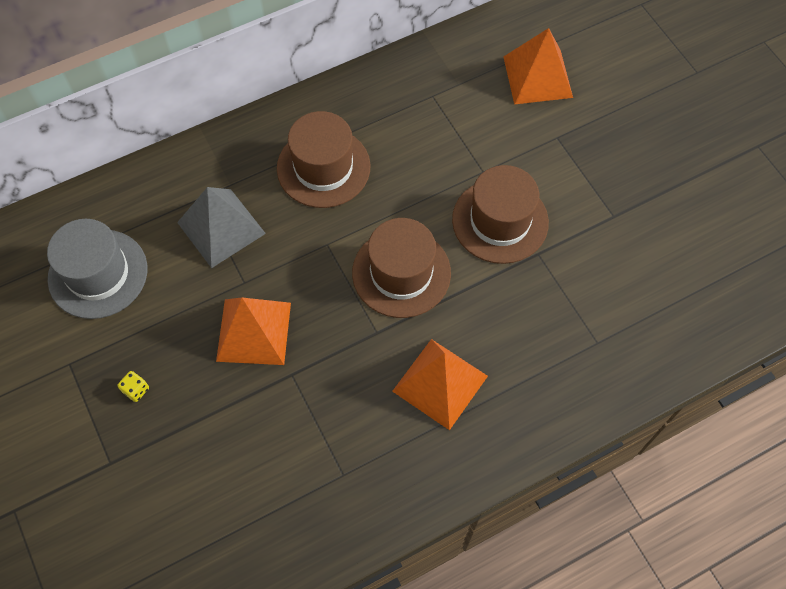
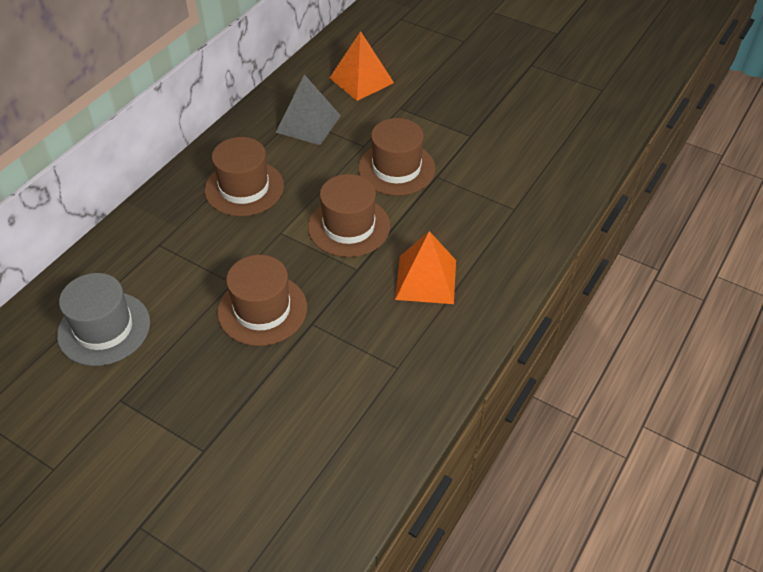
camera: 30 degrees left, 15 degrees down
yellow dice [117,371,149,402] -> none
grey pyramid [177,187,266,268] -> grey pyramid moved to [276,74,341,145]
orange pyramid [216,297,291,365] -> brown hat [217,255,307,346]

